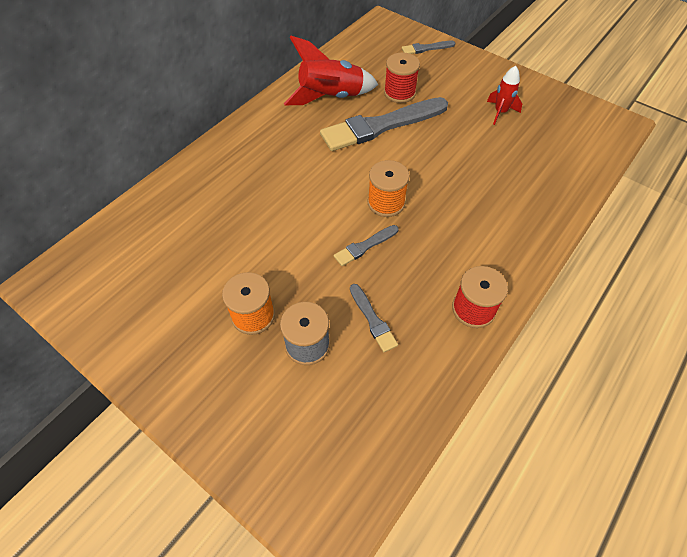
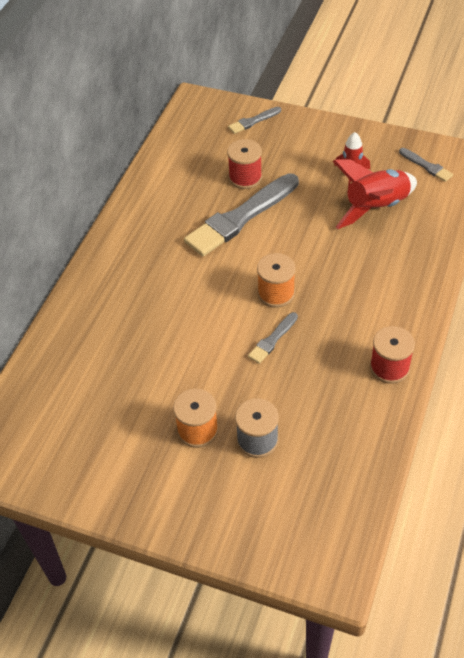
camera: 15 degrees left, 5 degrees down
red rocket [284,36,378,105] -> red rocket moved to [333,159,417,229]
grey brush [350,284,398,352] -> grey brush moved to [399,148,453,182]

